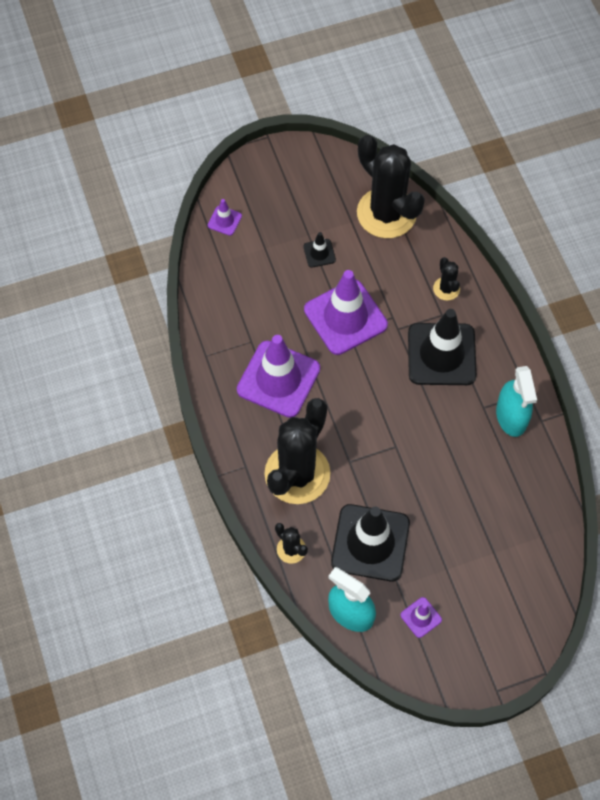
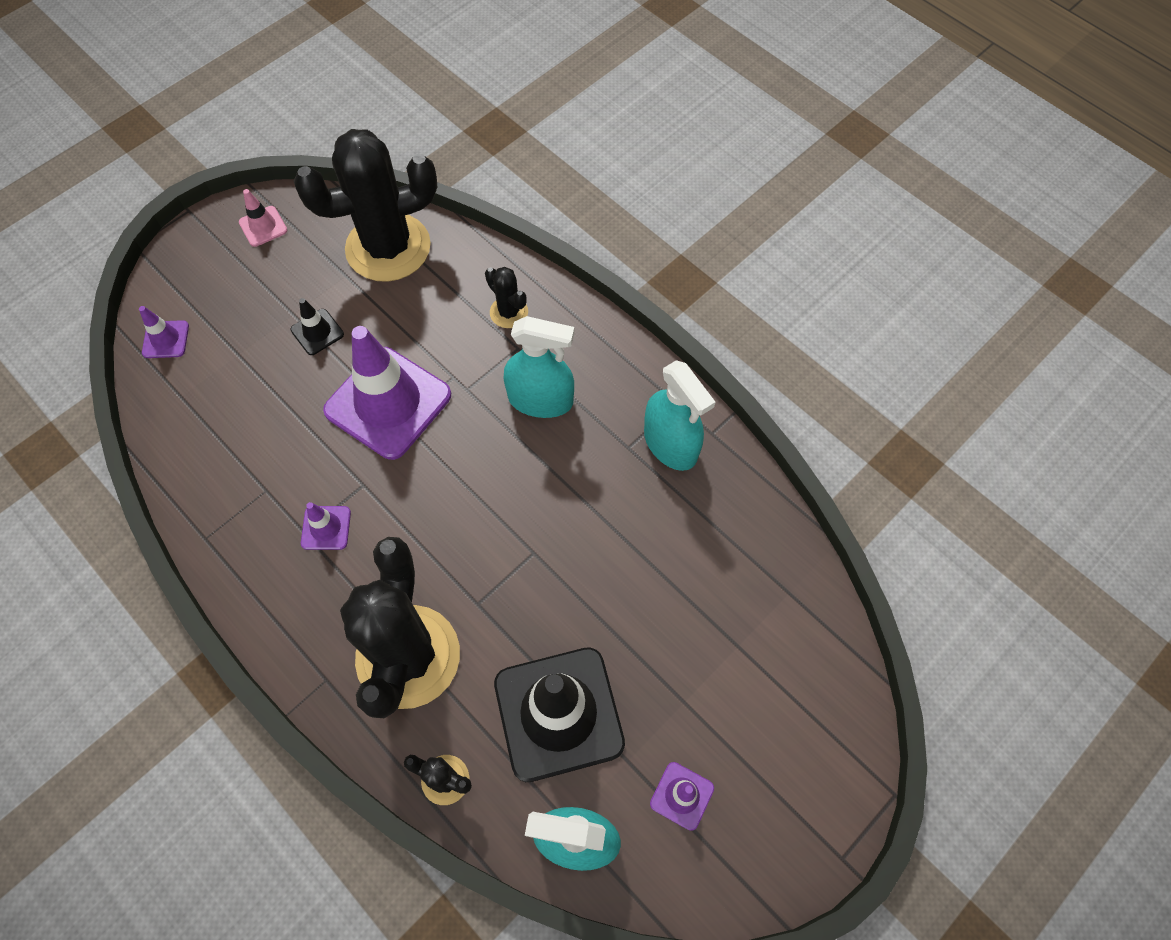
camera: 25 degrees left, 0 degrees up
purple traffic cone [237,335,320,418] -> purple traffic cone [301,502,351,550], size x0.44
black cactus [357,135,425,238] -> black cactus turned 45 degrees counterclockwise [294,129,437,282]
black traffic cone [408,309,477,385] -> turquoise spray bottle [503,316,574,418]
none -> pink traffic cone [239,189,287,247]

